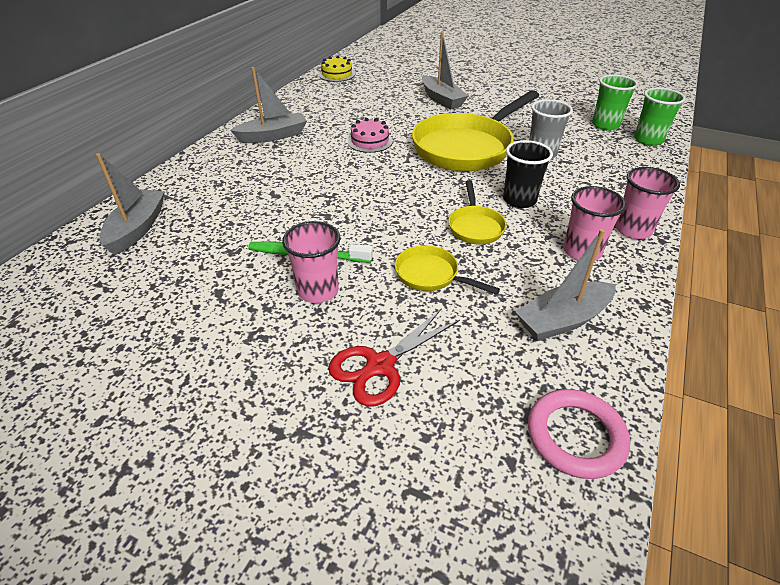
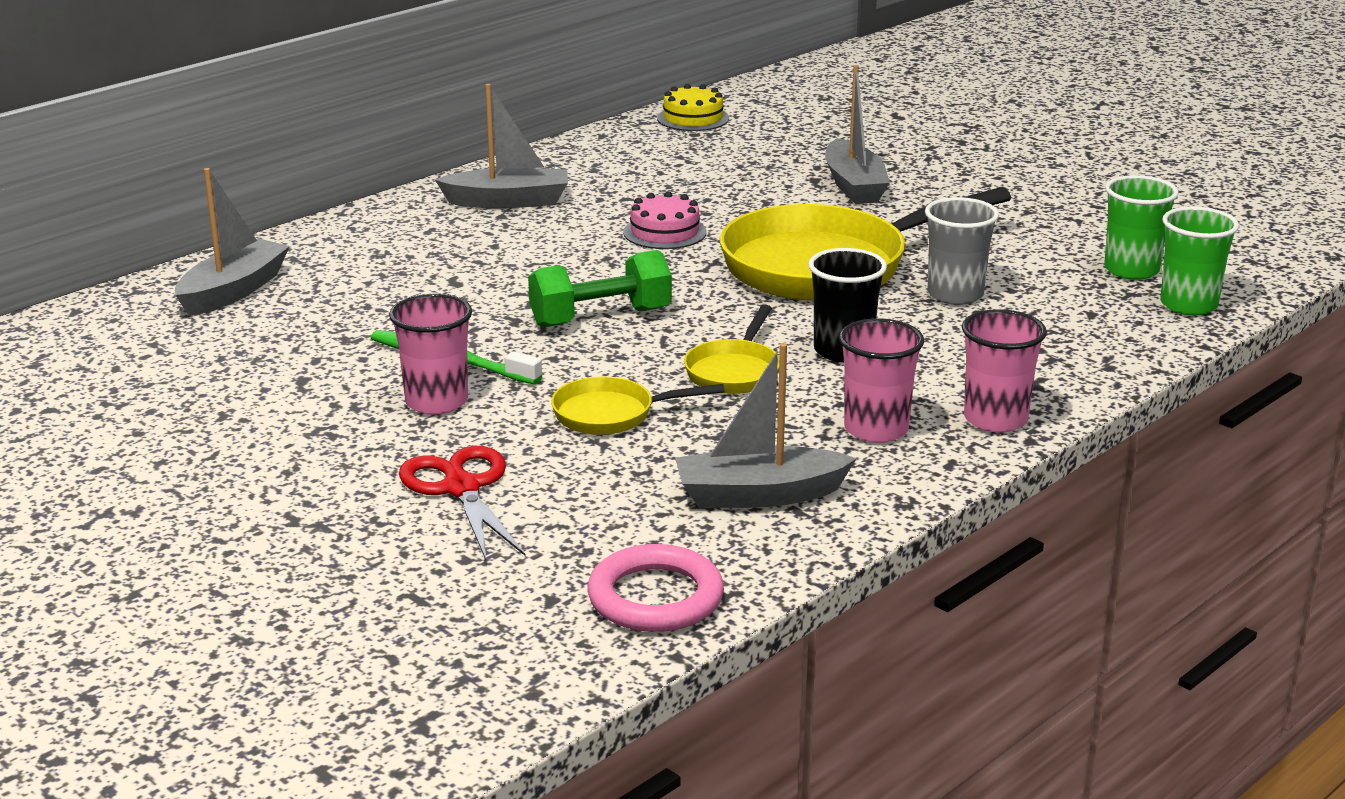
camera: 20 degrees right, 15 degrees down
red scissors [328,308,460,406] -> red scissors turned 90 degrees clockwise [399,446,525,560]
yellow pan [395,245,500,295] -> yellow pan turned 60 degrees counterclockwise [551,376,724,435]
none -> green dumbbell [528,250,672,328]

